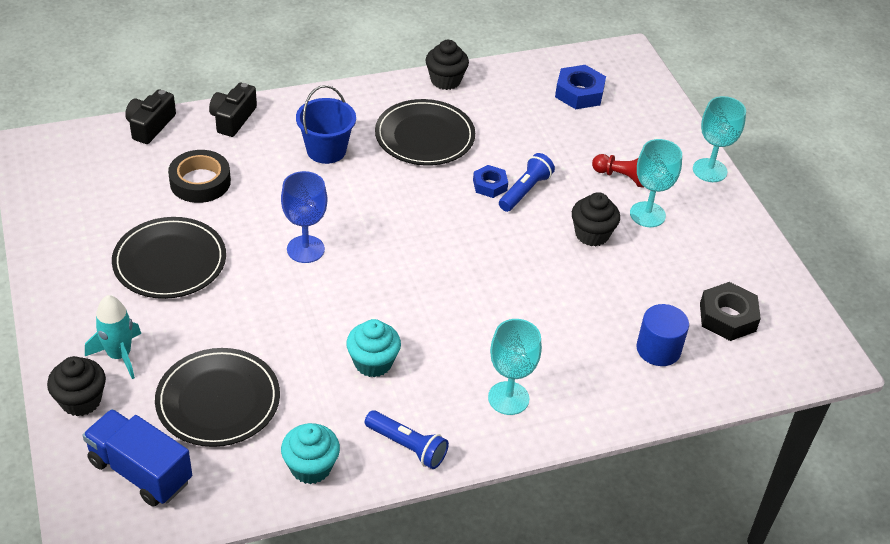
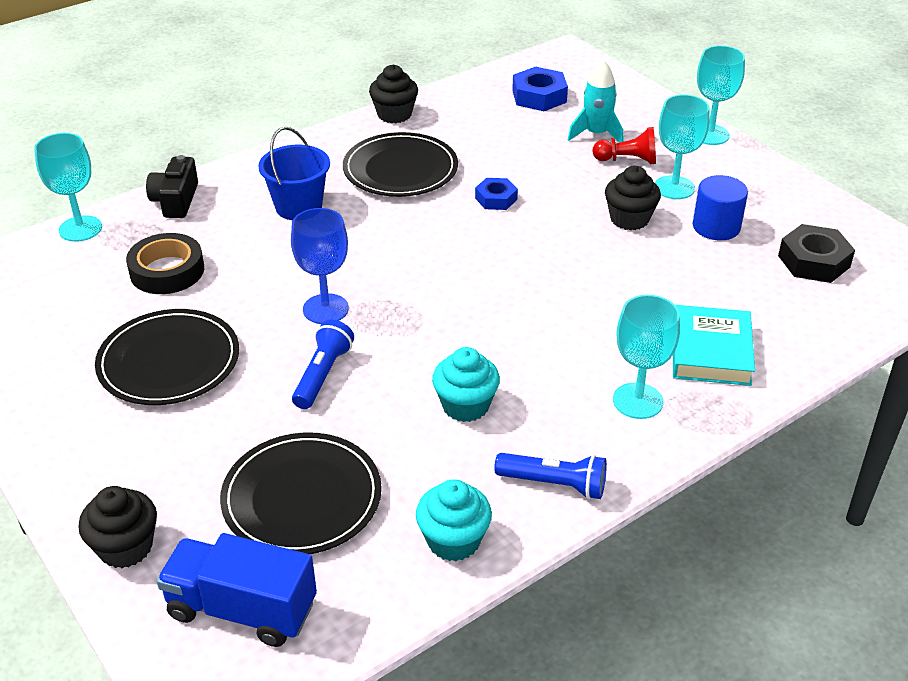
camera: 15 degrees left, 5 degrees down
turquoise rocket [85,295,141,379] -> turquoise rocket moved to [568,60,623,143]
black camera [125,89,176,144] -> turquoise goblet [34,133,102,242]
blue flashlight [499,153,555,212] -> blue flashlight moved to [292,320,354,409]
blue cylinder [637,304,689,366] -> blue cylinder moved to [693,175,748,240]
none -> turquoise book [673,305,755,386]

